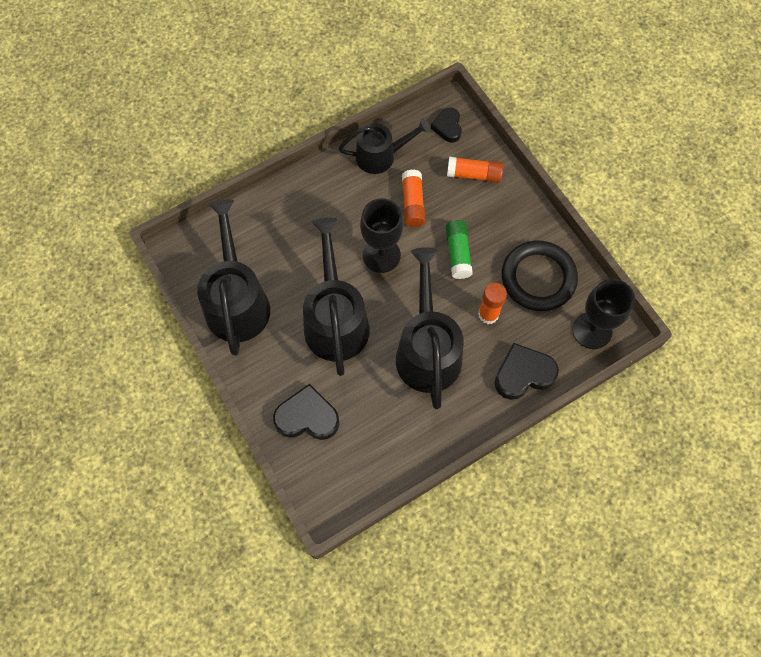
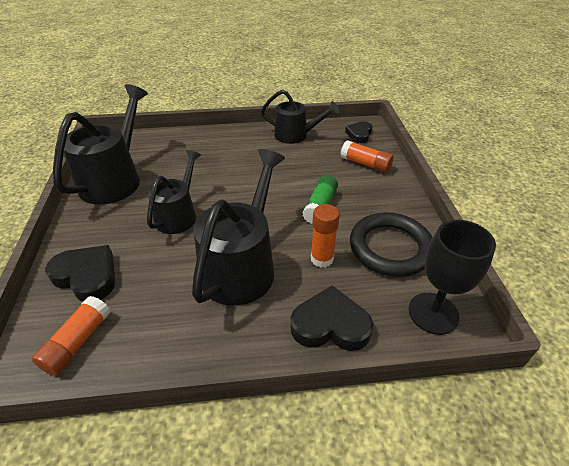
camera: 25 degrees right, 25 degrees down
black watering can [303,218,370,376] -> black watering can [147,150,201,234], size x0.63
black goblet [360,198,403,273] -> none
orange glue stick [402,169,425,227] -> orange glue stick moved to [32,296,110,376]

